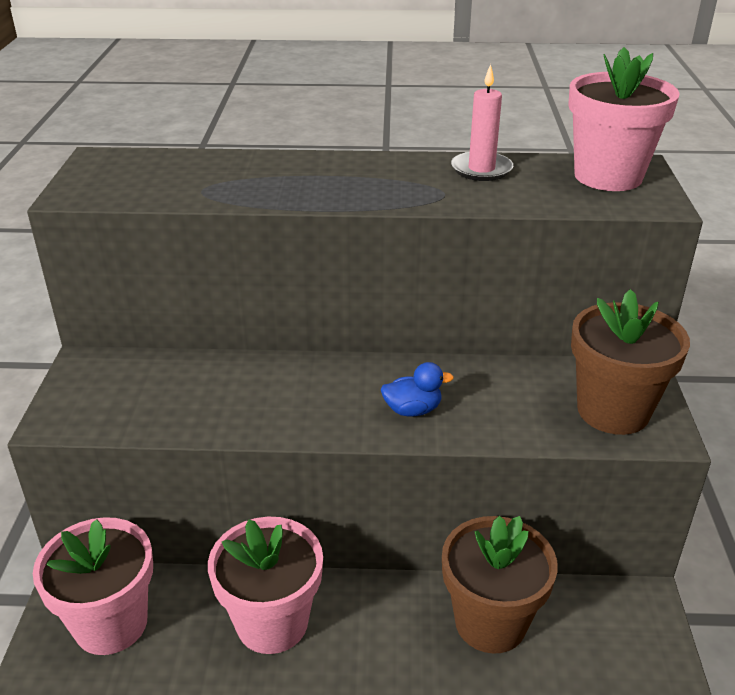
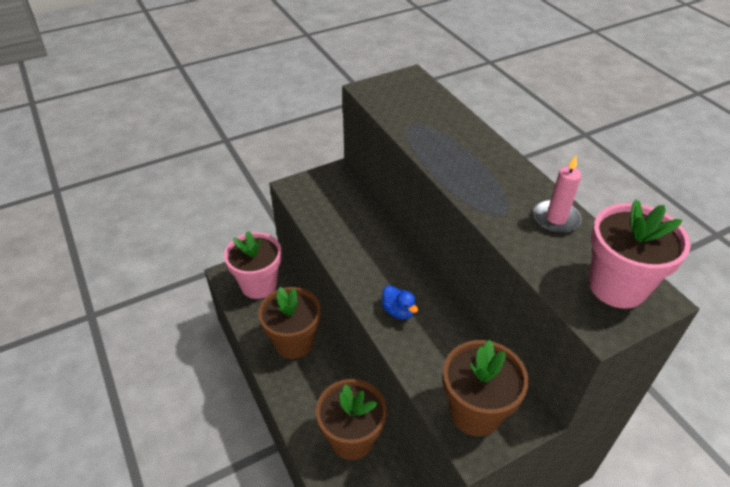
camera: 60 degrees right, 10 degrees up
pink flower pot [208,517,323,654] -> brown flower pot [258,287,321,359]

